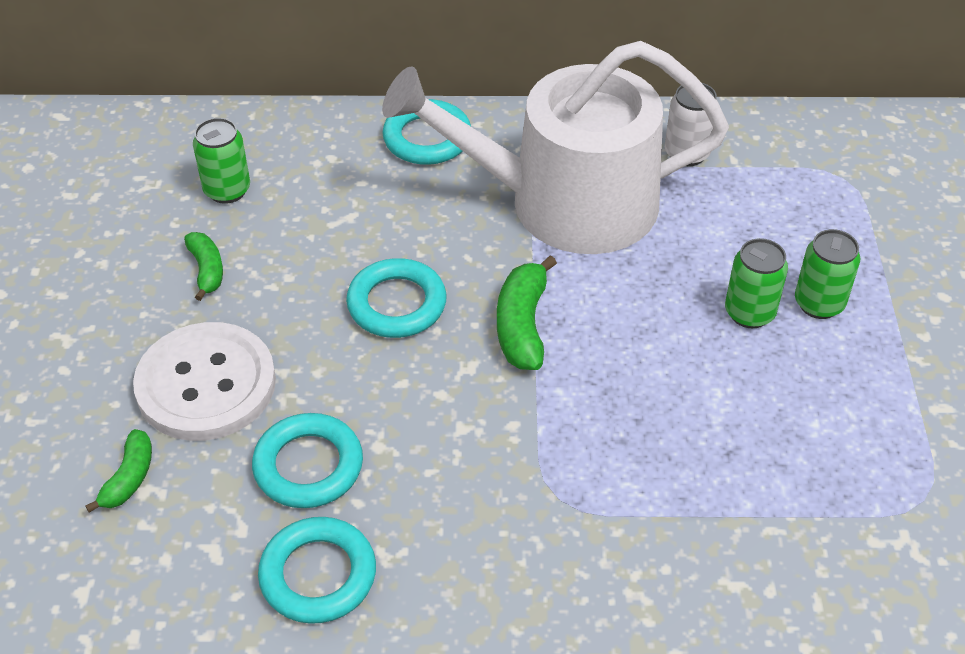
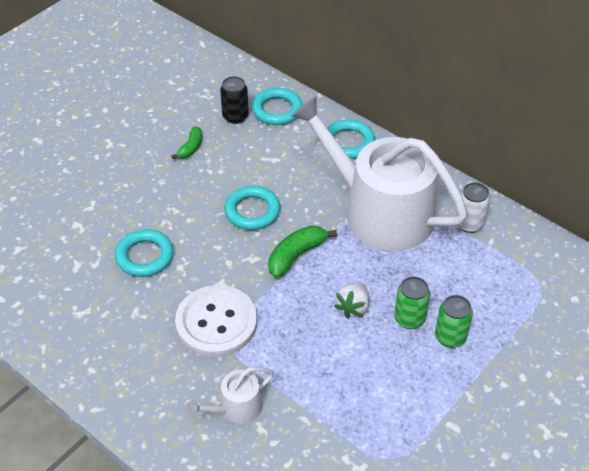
camera: 40 degrees right, 0 degrees up
green banana [85,429,152,513] -> none
white button [133,322,276,441] -> white button moved to [175,285,257,357]
green can [193,118,250,204] -> black can [220,76,249,124]
turquoise ring [258,517,376,624] -> turquoise ring moved to [252,88,303,125]
none -> white watering can [187,367,273,424]
none -> white strawberry [334,282,369,319]

